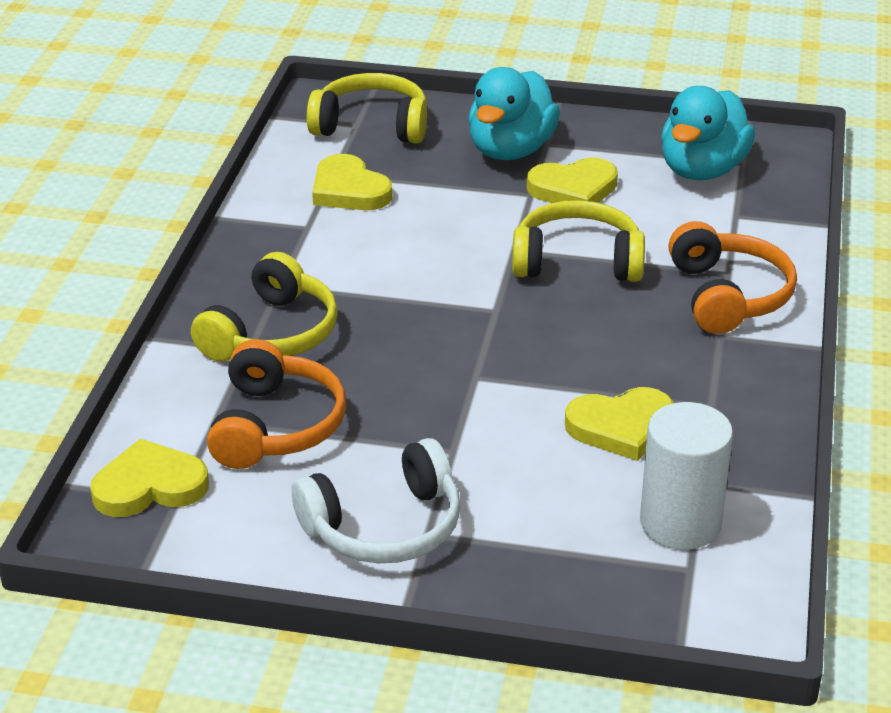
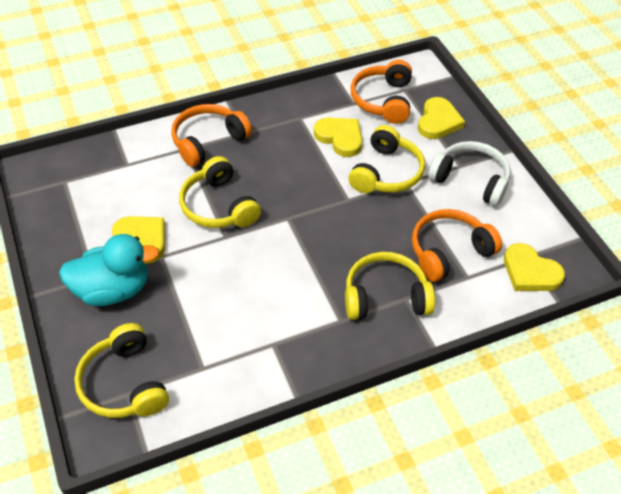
camera: 125 degrees left, 15 degrees up
yellow heart [312,154,392,210] -> yellow heart moved to [418,97,465,139]
white cylinder [640,402,733,549] -> orange headphones [350,60,412,124]
turquoise duck [661,86,755,180] -> none
none -> yellow headphones [349,125,425,193]

